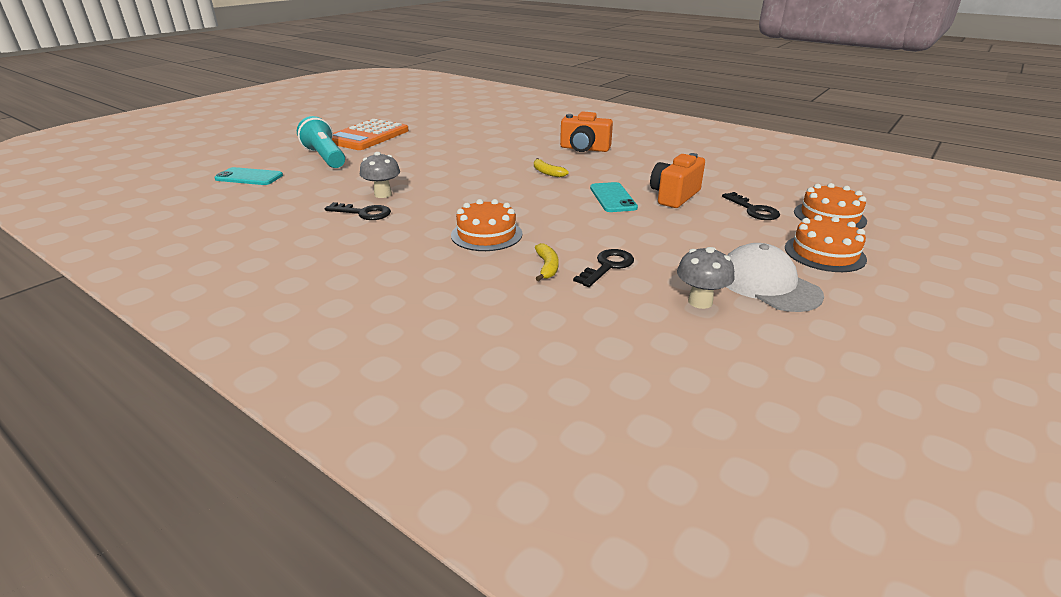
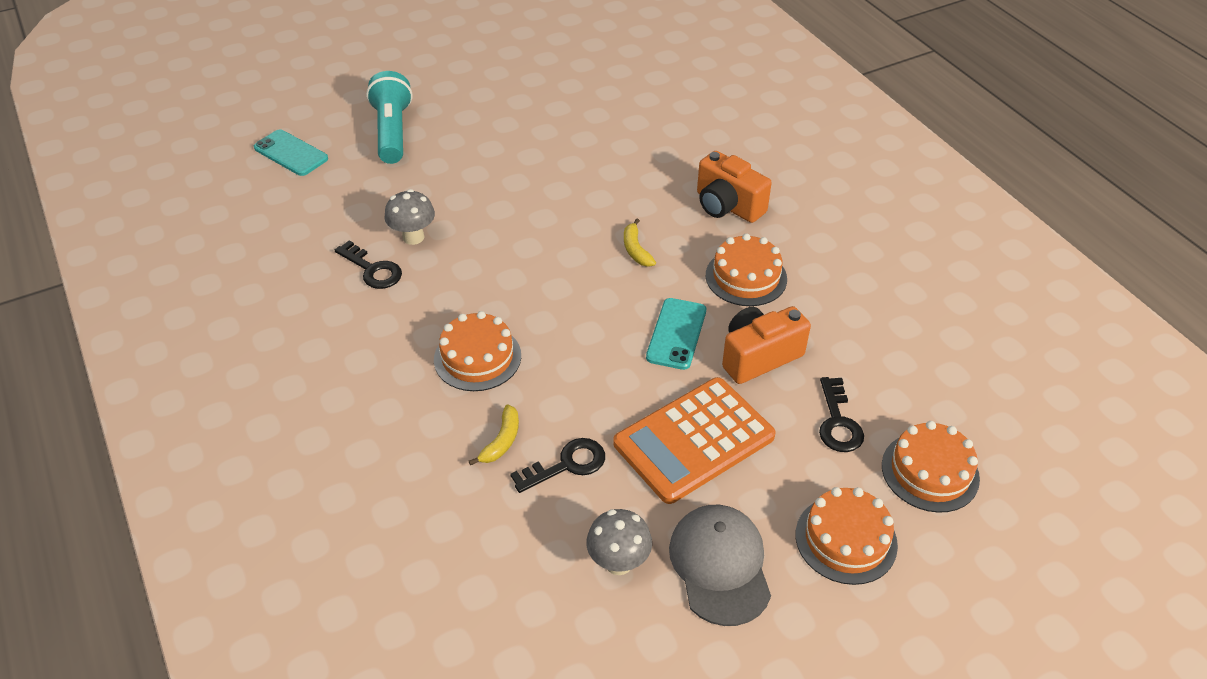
camera: 25 degrees right, 15 degrees up
orange calculator [332,119,409,150] -> orange calculator moved to [613,377,776,504]
white cap [727,243,824,312] -> grey cap [669,505,771,626]
none -> orange cake [706,233,787,306]

